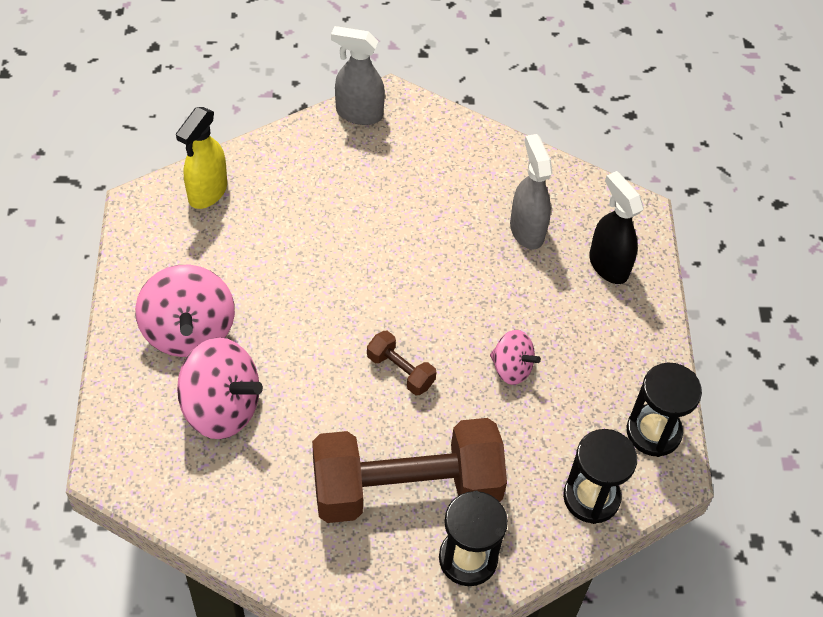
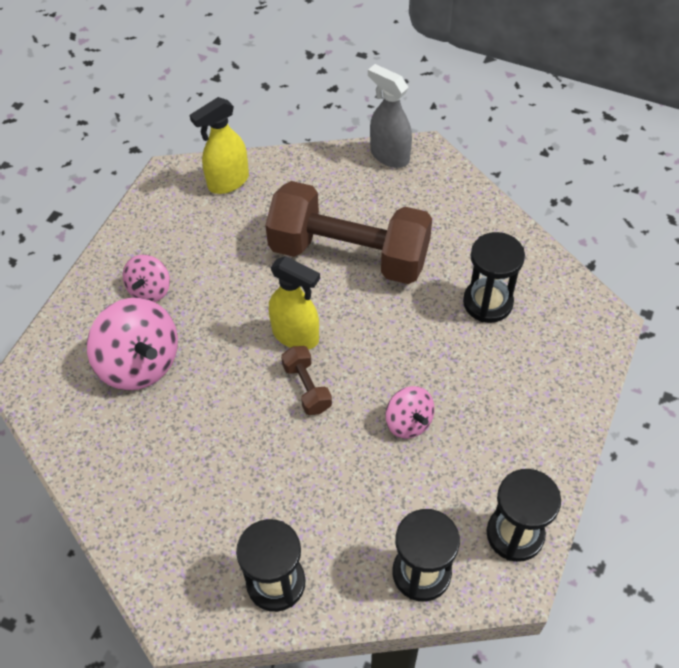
camera: 30 degrees right, 0 degrees up
pink spinning top [135,265,235,357] -> pink spinning top [123,255,170,302], size x0.57
brown dumbbell [312,418,507,523] -> brown dumbbell moved to [265,181,432,284]
grey spray bottle [510,134,553,249] -> black hourglass [463,232,525,323]
black spray bottle [589,171,644,284] -> none
none -> yellow spray bottle [269,256,320,350]

